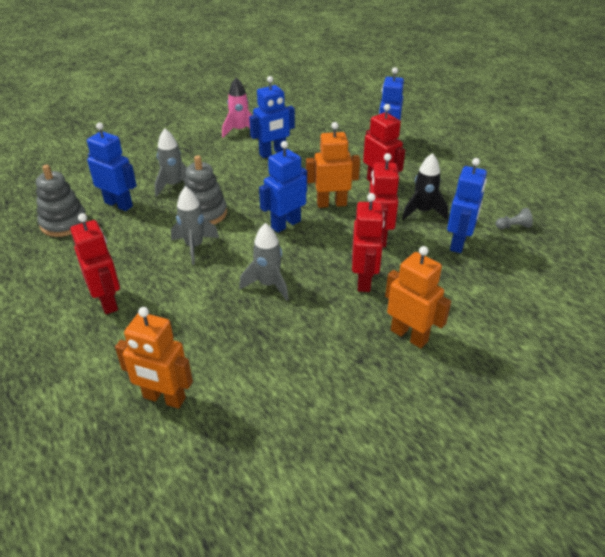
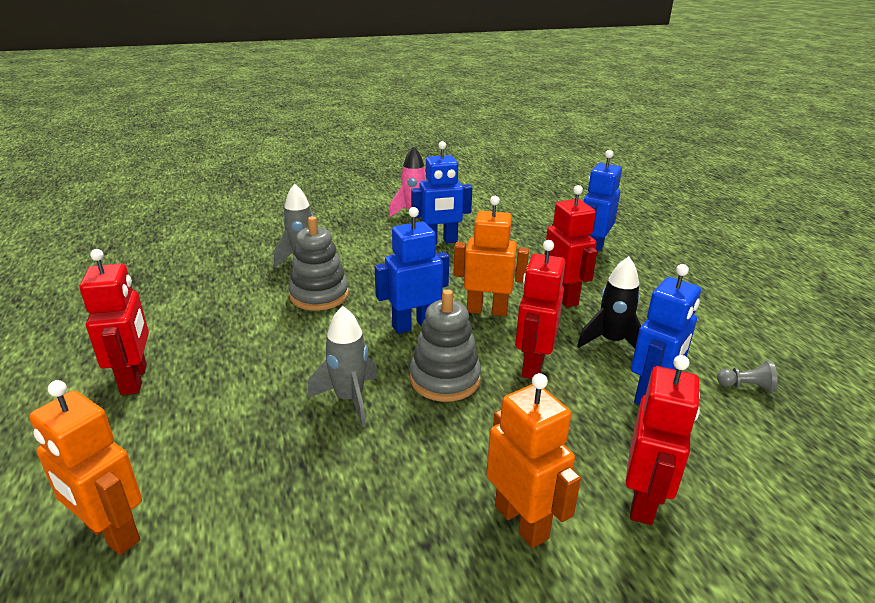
camera: 15 degrees right, 10 degrees down
grey stacking toy [36,165,87,237] -> grey stacking toy moved to [410,289,481,402]
blue robot [87,123,137,211] -> none
grey rocket [171,186,219,265] -> none
red robot [352,193,385,292] -> red robot moved to [626,355,700,525]

